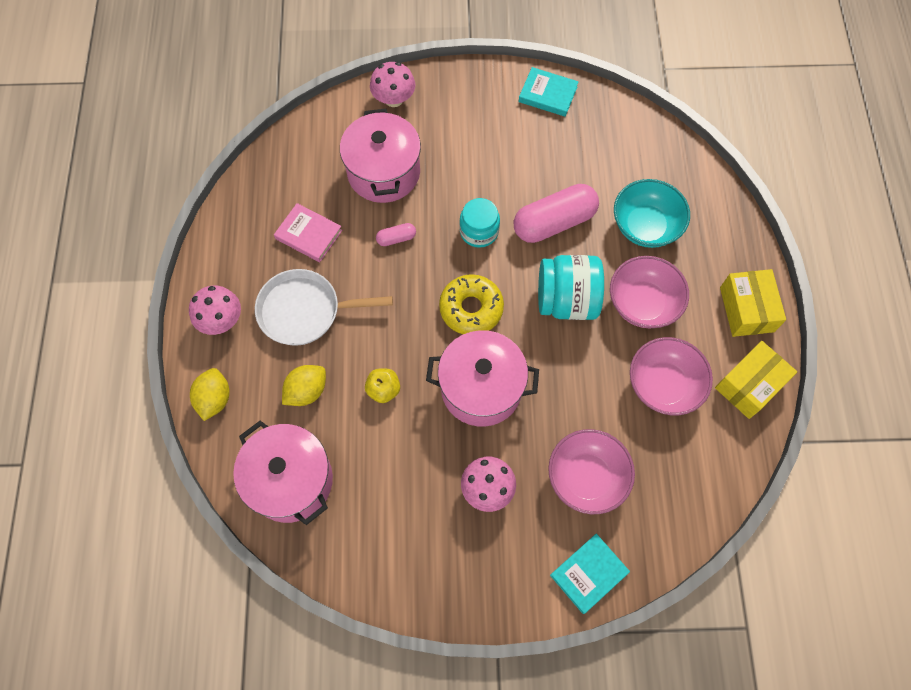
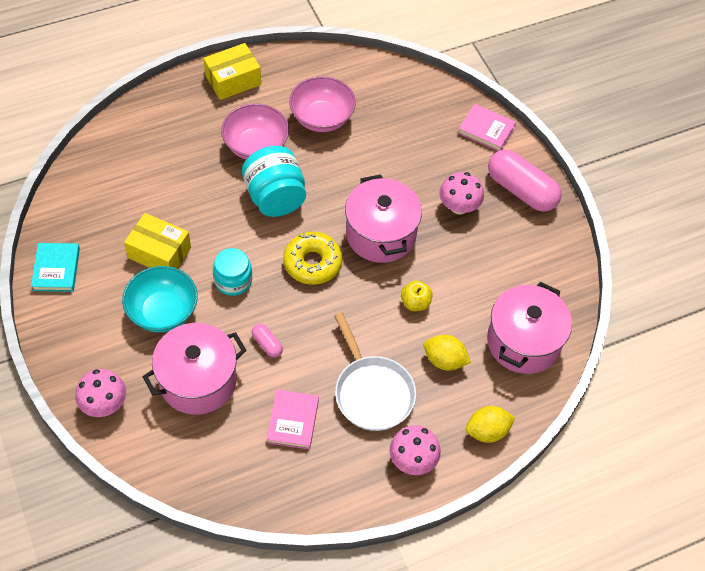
camera: 115 degrees left, 10 degrees down
pink capsule [514,184,599,243] -> pink capsule moved to [488,150,562,212]
pink bowl [548,429,635,514] -> none
turquoise book [550,534,630,614] -> pink book [458,104,516,151]
turquoise bowl [614,179,690,248] -> turquoise bowl moved to [122,266,198,332]
yellow box [715,341,797,419] -> yellow box moved to [124,213,191,268]

